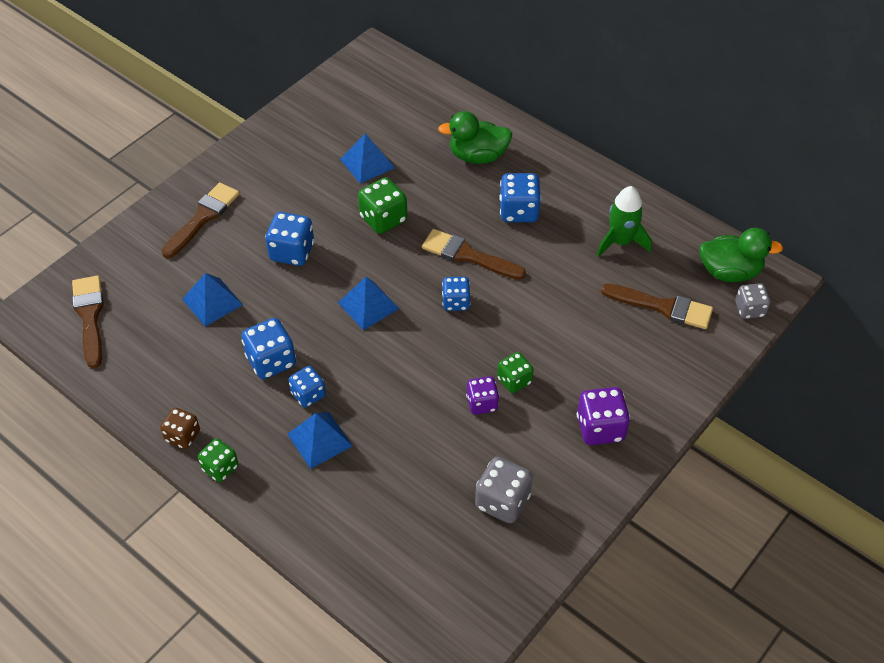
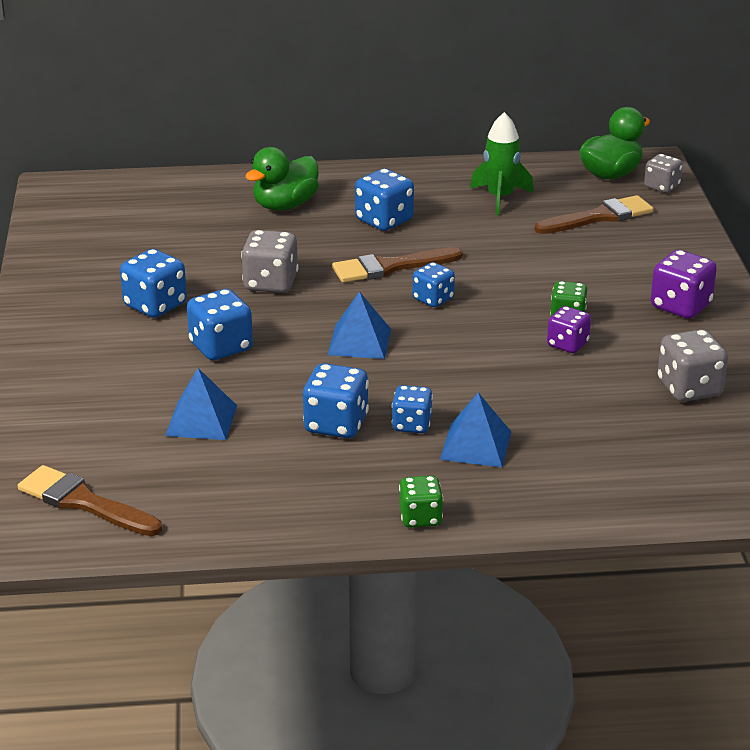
camera: 45 degrees left, 20 degrees down
brown dice [160,408,200,449] -> none
brown brush [161,182,240,258] -> none
blue pyramid [340,133,395,184] -> none
green dice [358,177,407,234] -> grey dice [241,230,298,293]
none -> blue dice [120,249,187,318]

